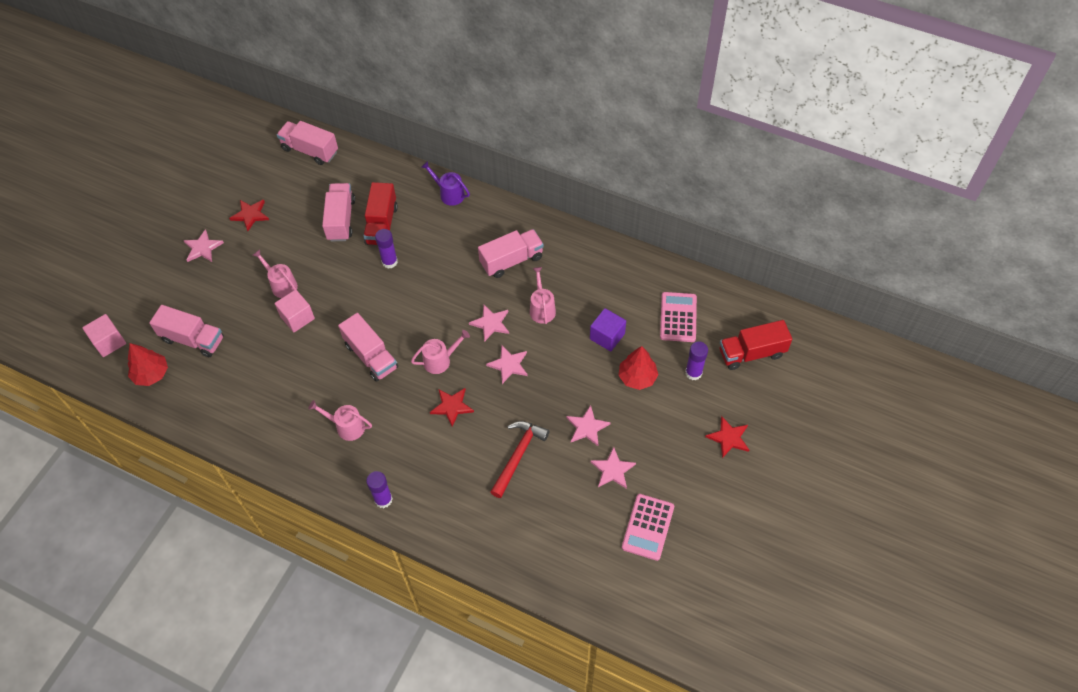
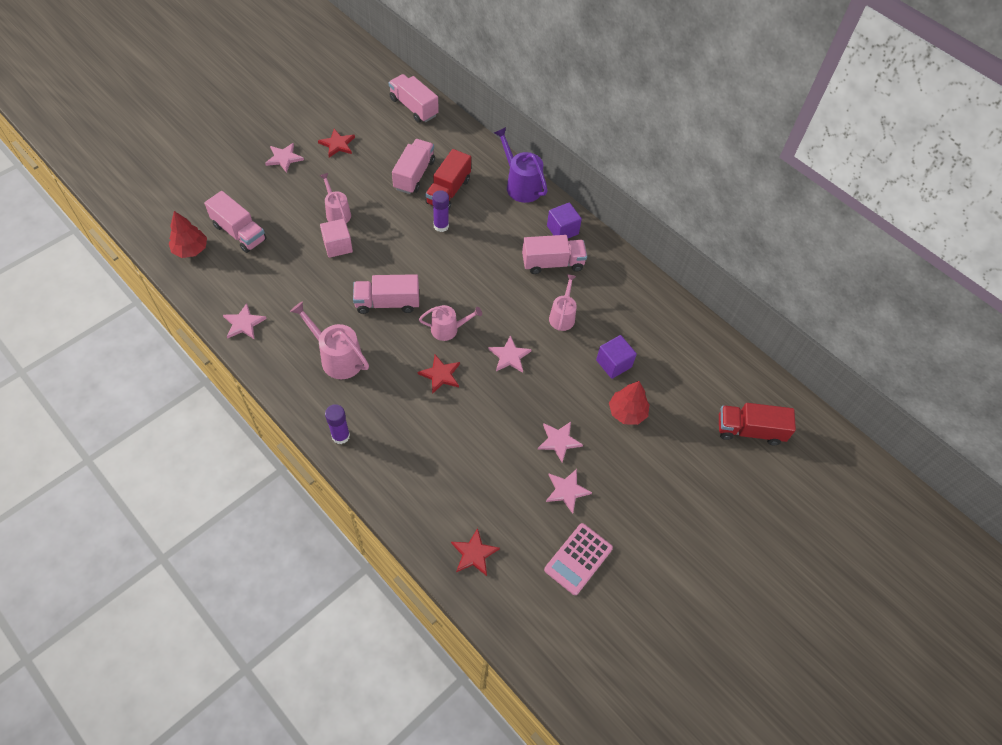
camera: 15 degrees right, 0 degrees up
pink cube [82,314,126,357] -> none
pink watering can [308,400,372,441] -> pink watering can [290,301,369,379], size x1.51
pink truck [338,313,398,382] -> pink truck turned 105 degrees clockwise [353,274,419,314]
purple watering can [421,161,470,206] -> purple watering can [494,127,548,203], size x1.51
pink star [469,305,509,342] -> pink star moved to [223,303,267,340]
red hammer [490,421,549,498] -> none
pink calculator [660,292,697,342] -> none
purple glue stick [685,341,708,380] -> none
red star [705,416,749,458] -> red star moved to [451,528,500,576]
none -> purple cube [547,202,582,238]

